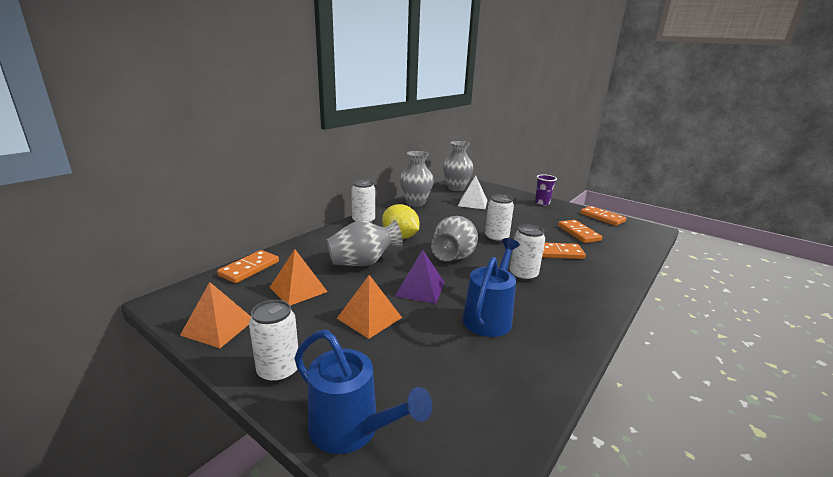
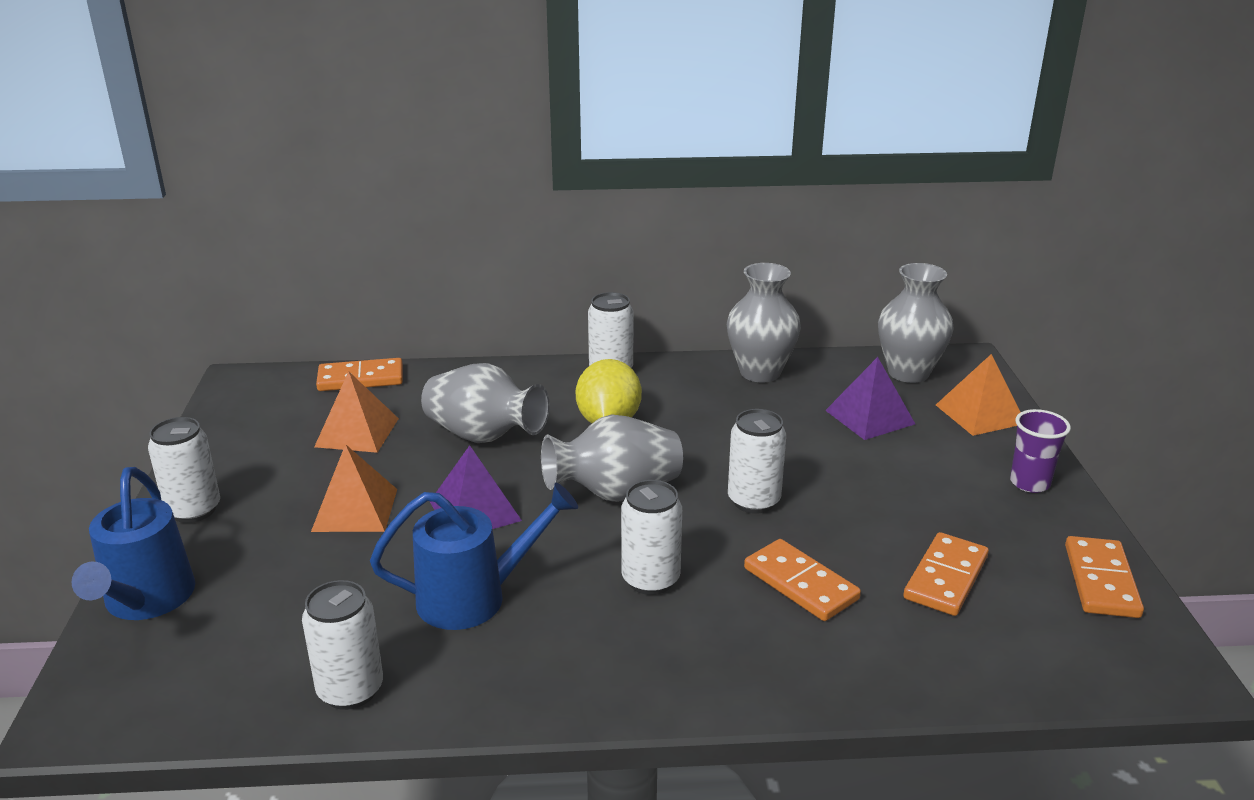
camera: 50 degrees right, 5 degrees up
orange pyramid [180,282,251,348] -> orange pyramid moved to [936,354,1020,436]
white pyramid [458,176,488,209] -> purple pyramid [825,357,915,440]
none -> white can [302,580,383,710]

